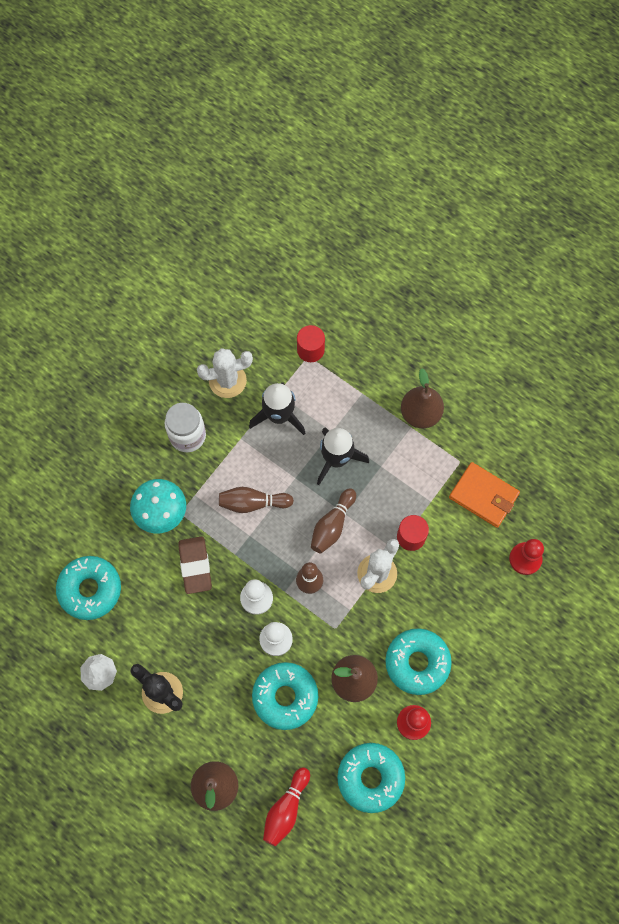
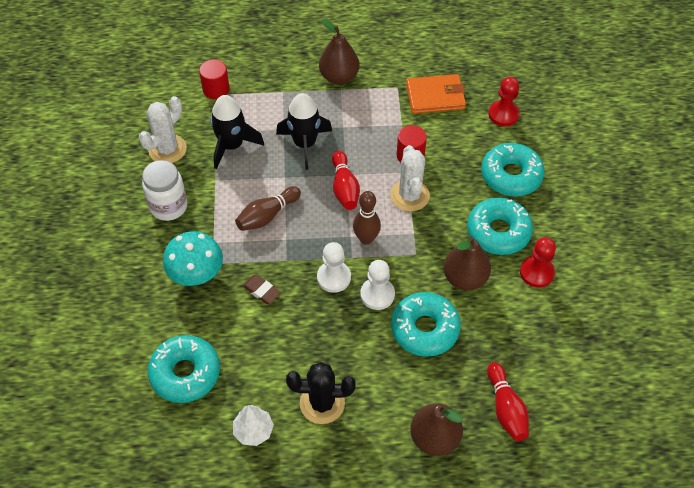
camera: 40 degrees left, 15 degrees down
brown eraser [178,536,212,594] -> brown eraser [243,275,281,304], size x0.63
brown bowling pin [311,488,356,553] -> red bowling pin [332,151,360,210]
turquoise donut [337,743,405,813] -> turquoise donut moved to [481,143,545,197]

